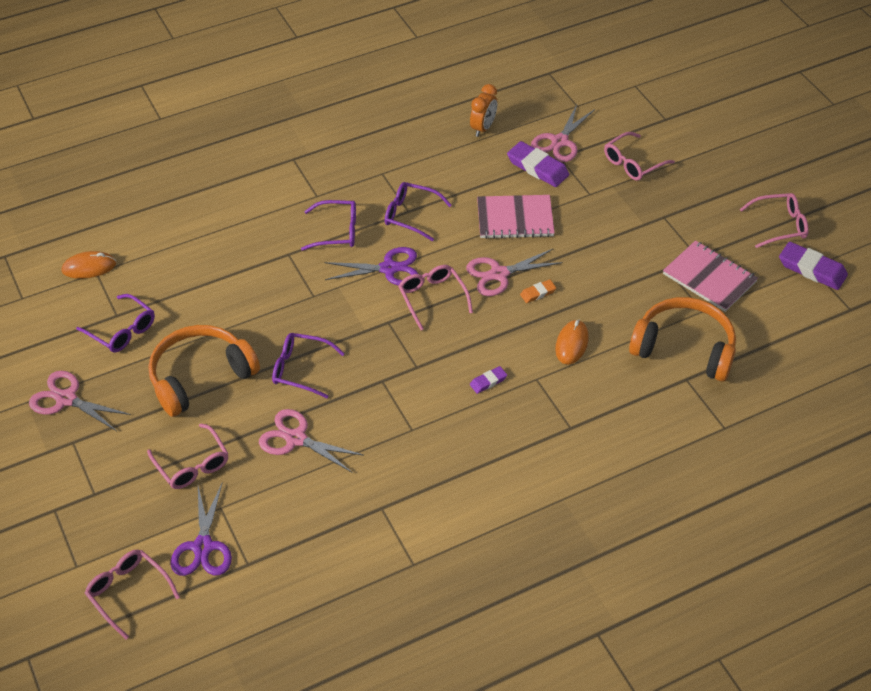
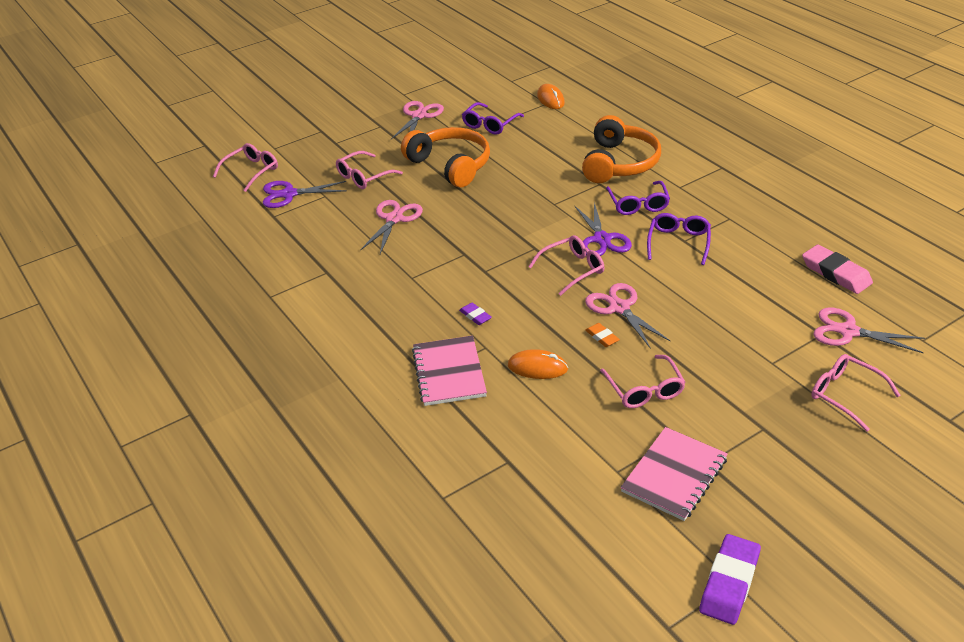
camera: 85 degrees right, 10 degrees down
purple glasses [272,333,345,398] -> none
orange clock [470,84,497,137] -> pink eraser [802,245,873,294]
pink notebook [477,195,555,239] -> pink notebook moved to [412,336,487,406]
purple eraser [507,141,569,187] -> none
orange headphones [629,297,736,382] -> orange headphones moved to [582,115,661,183]
pink glasses [739,193,808,248] -> pink glasses moved to [600,355,686,408]

